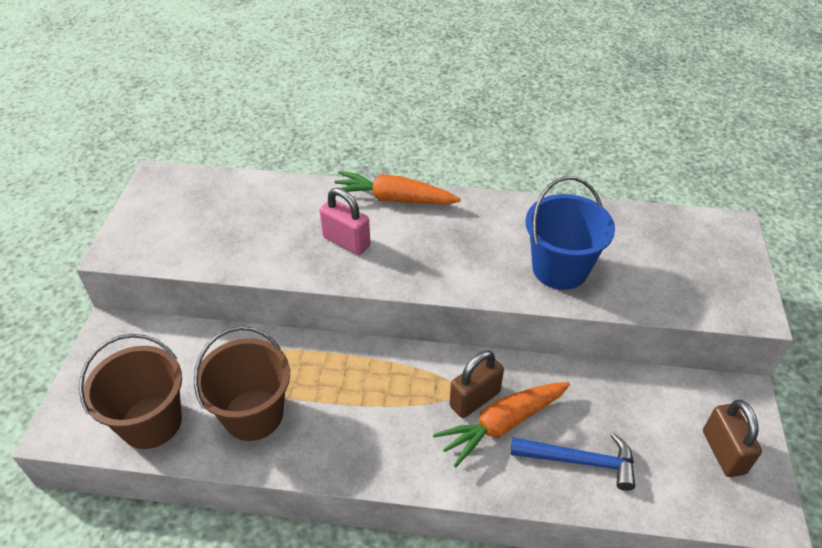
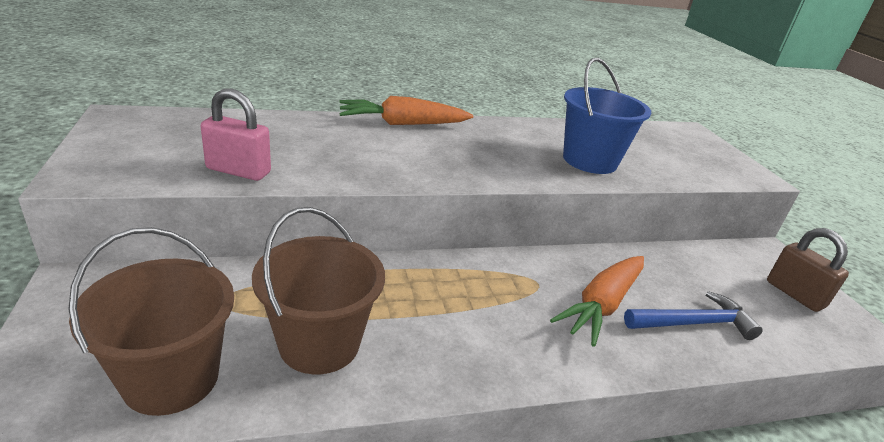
camera: 25 degrees left, 15 degrees down
pink padlock [319,188,371,255] -> pink padlock moved to [201,88,271,181]
brown padlock [449,350,504,418] -> none

